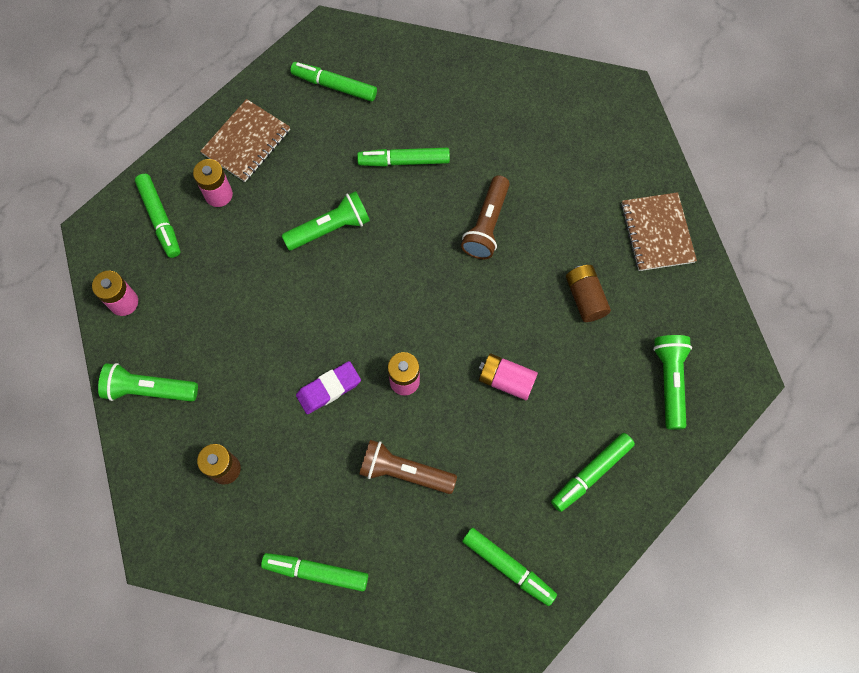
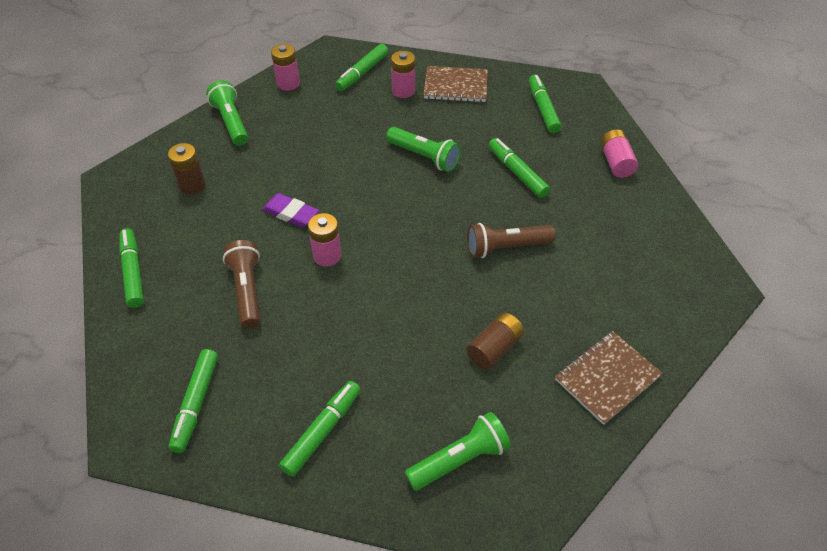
camera: 60 degrees right, 20 degrees down
pink battery [479,353,538,400] -> pink battery moved to [601,129,638,178]
green marker [551,433,635,512] -> green marker turned 105 degrees clockwise [279,381,361,477]

